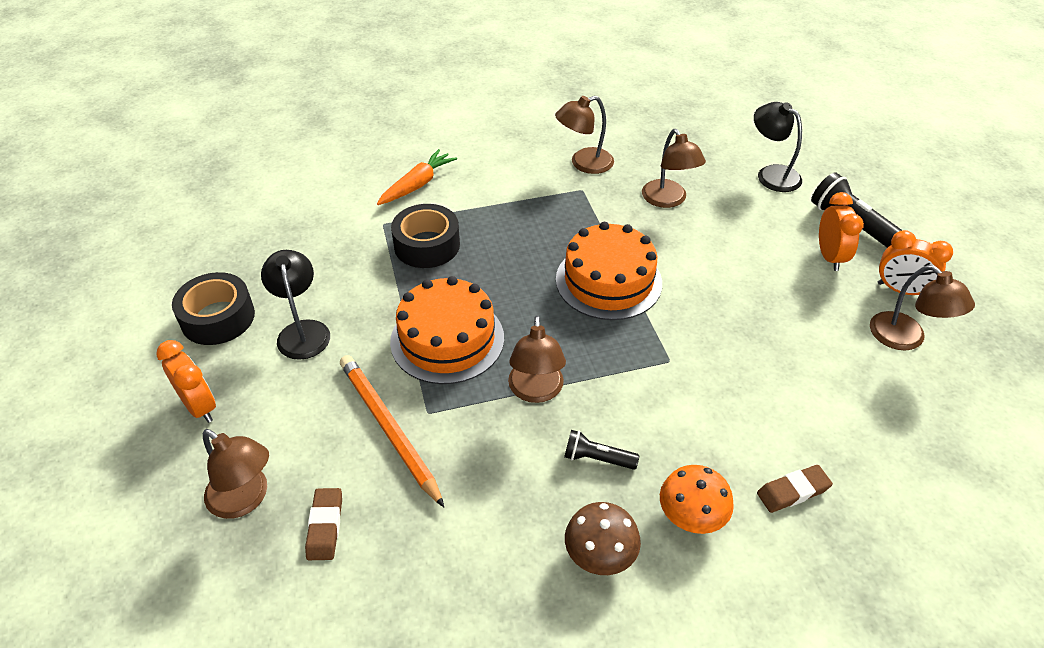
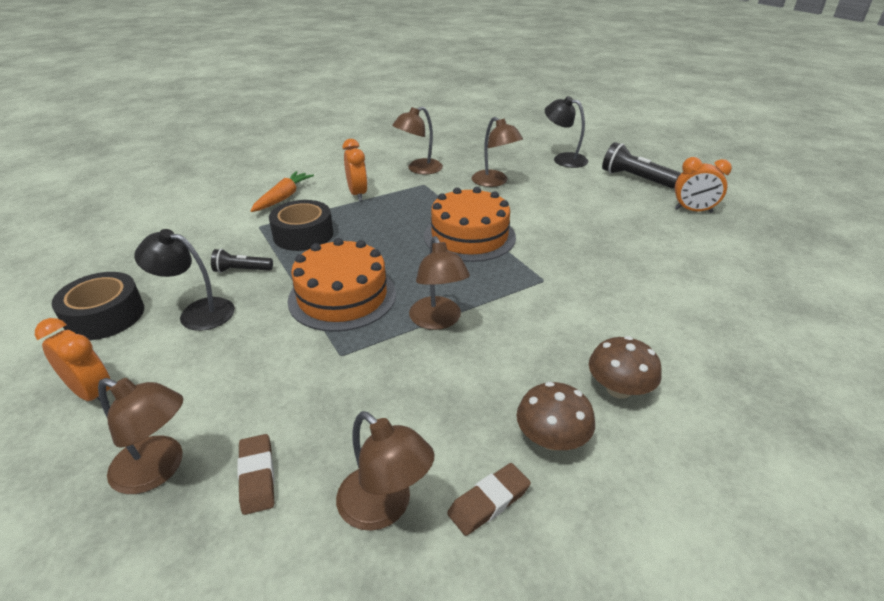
camera: 15 degrees left, 10 degrees down
black lamp [261,250,330,360] -> black lamp turned 45 degrees counterclockwise [134,229,235,331]
orange pencil [340,355,444,507] -> none
black flashlight [564,430,639,470] -> black flashlight moved to [211,249,273,273]
orange mushroom [660,465,734,534] -> brown mushroom [589,336,662,399]
brown eraser [757,465,833,513] -> brown eraser moved to [447,463,531,536]
orange clock [819,192,864,271] -> orange clock moved to [343,139,368,201]
brown lamp [870,265,975,350] -> brown lamp moved to [336,411,434,531]

